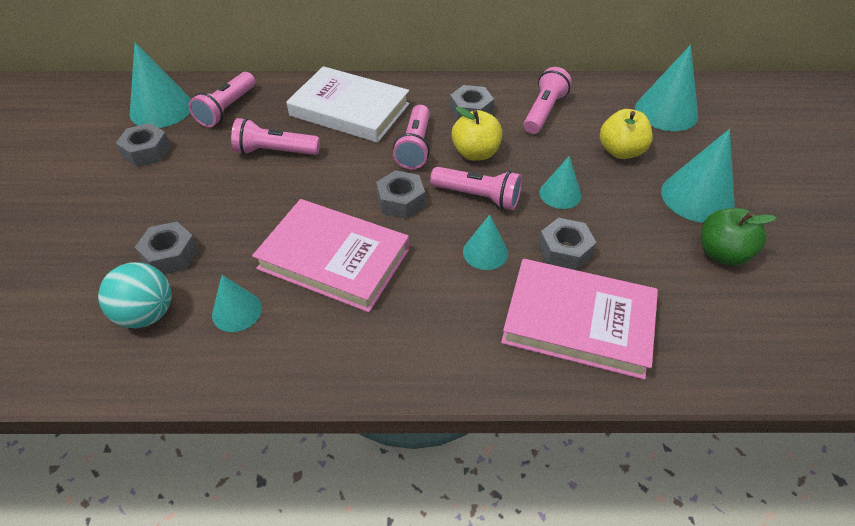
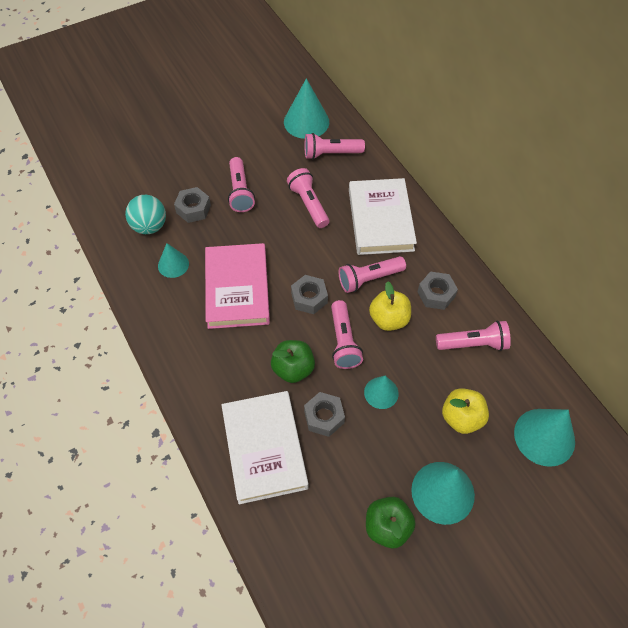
camera: 60 degrees right, 10 degrees up
grey nut [116,123,171,167] -> none
turquoise cone [463,215,508,270] -> green apple [271,340,315,383]
pink book [501,259,658,380] -> white book [222,391,308,504]
none -> pink flashlight [228,157,255,212]

